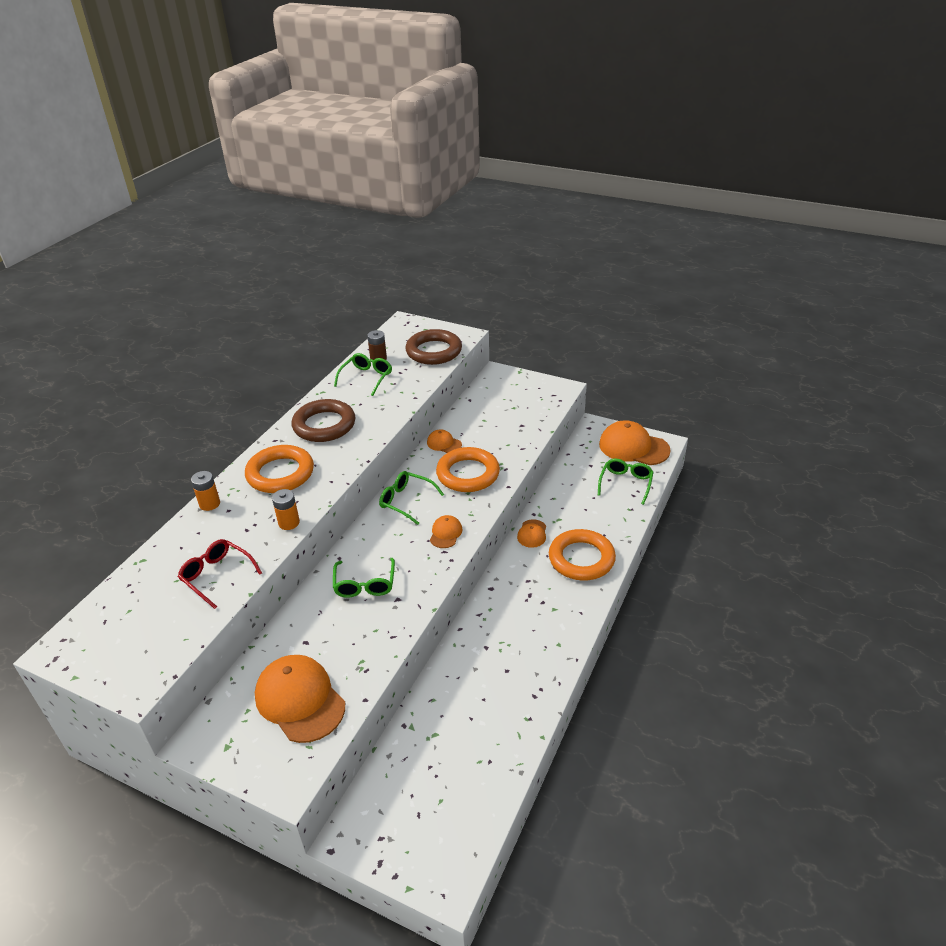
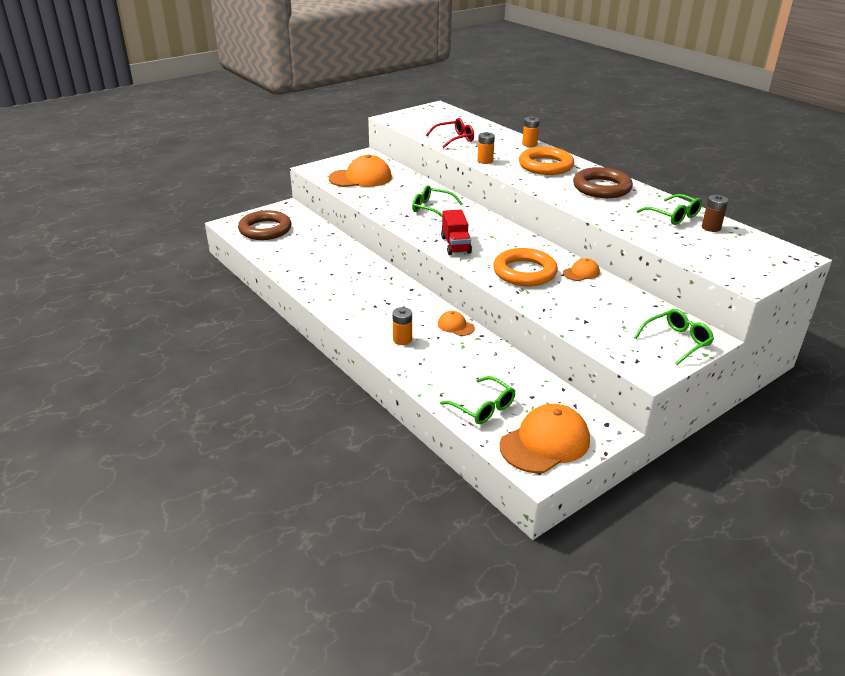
camera: 115 degrees right, 5 degrees down
green glasses [379,471,444,525] -> green glasses moved to [634,309,714,365]
brown ring [405,329,462,365] -> brown ring moved to [238,210,291,240]
orange cap [430,515,463,548] -> red truck [441,209,472,255]
orange ring [549,529,616,581] -> orange battery [393,307,412,345]

